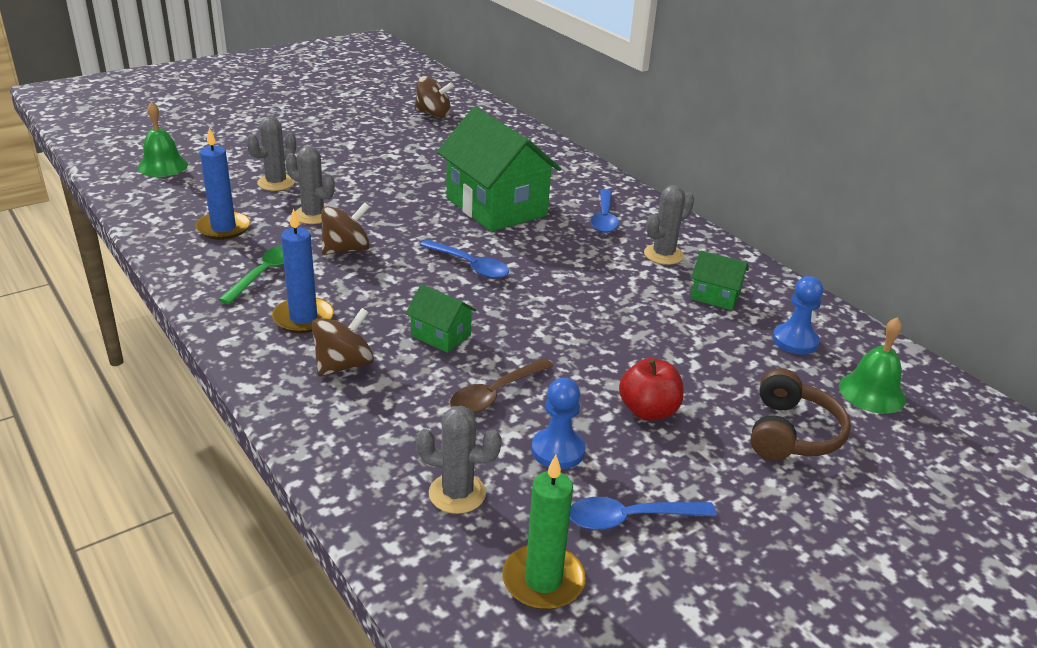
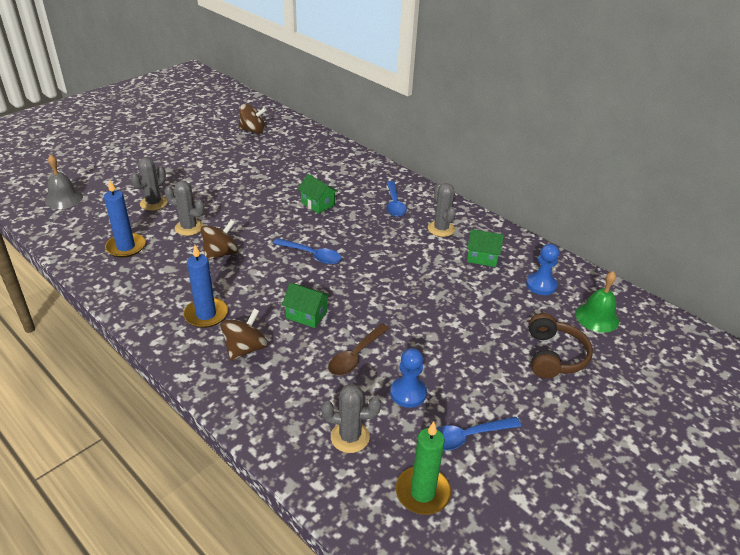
camera: 10 degrees left, 5 degrees up
green bell [138,102,188,177] -> grey bell [45,154,83,209]
green spoon [218,245,284,304] -> none
green house [437,107,561,232] -> green house [298,174,338,214], size x0.45
red apple [619,358,684,421] -> none
grey cactus [644,185,694,265] -> grey cactus turned 60 degrees counterclockwise [428,183,456,237]

